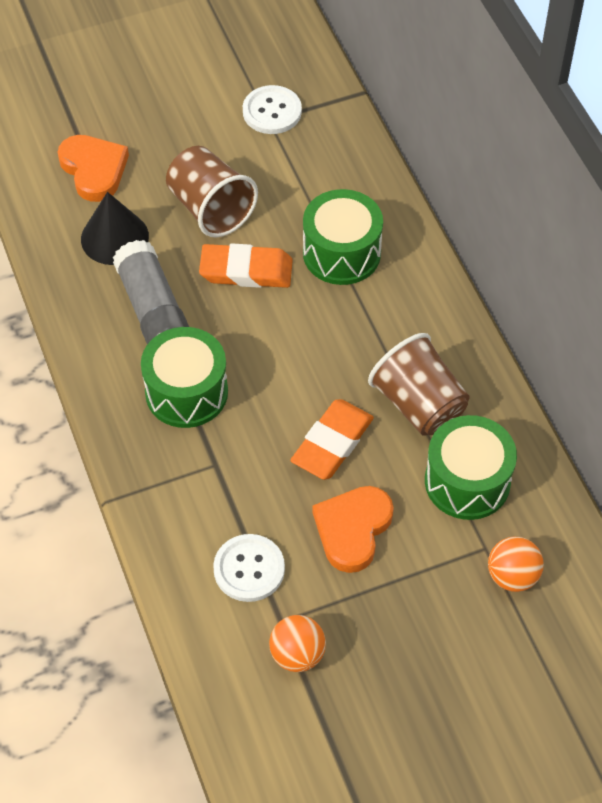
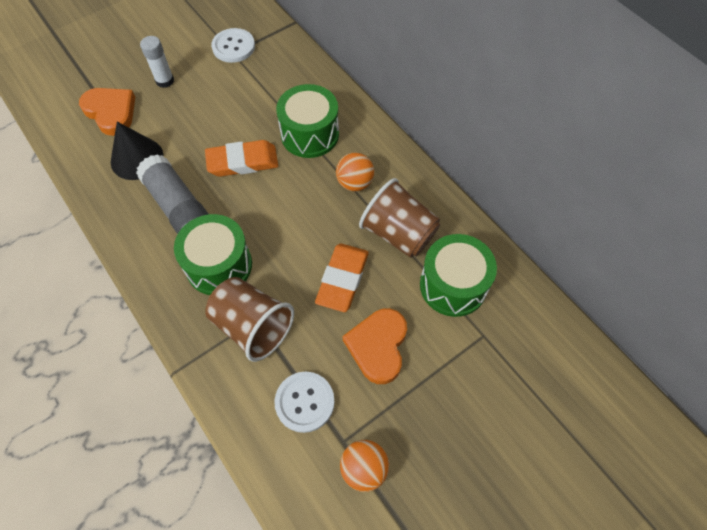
camera: 15 degrees left, 5 degrees up
brown cup [166,146,258,237] -> brown cup moved to [205,277,294,362]
orange ball [488,536,544,592] -> orange ball moved to [336,153,374,191]
none -> white glue stick [140,36,174,88]

